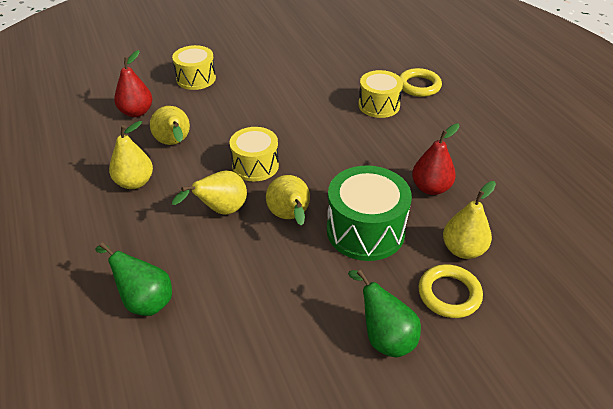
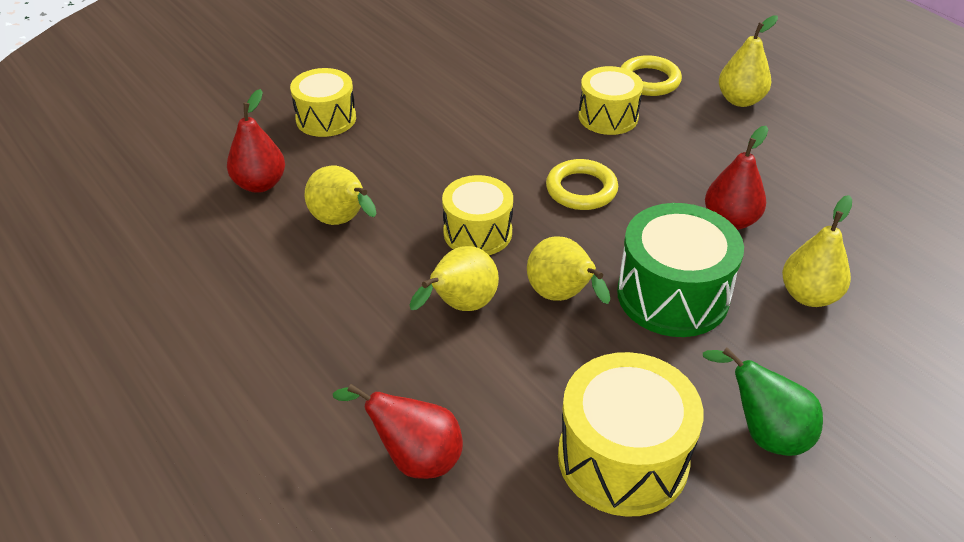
camera: 15 degrees left, 0 degrees up
green pear [95,242,172,316] -> red pear [333,384,463,479]
yellow pear [109,121,153,189] -> yellow pear moved to [719,15,778,107]
yellow ring [418,264,483,318] -> yellow ring moved to [546,159,618,210]
none -> yellow drum [558,352,704,517]

